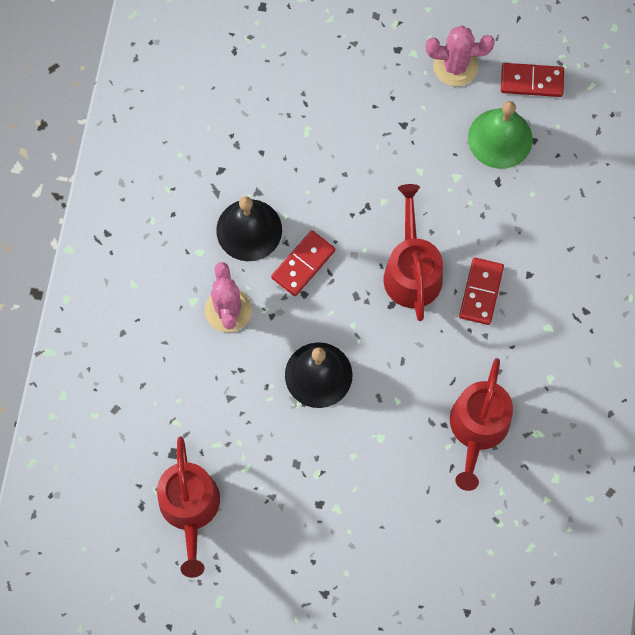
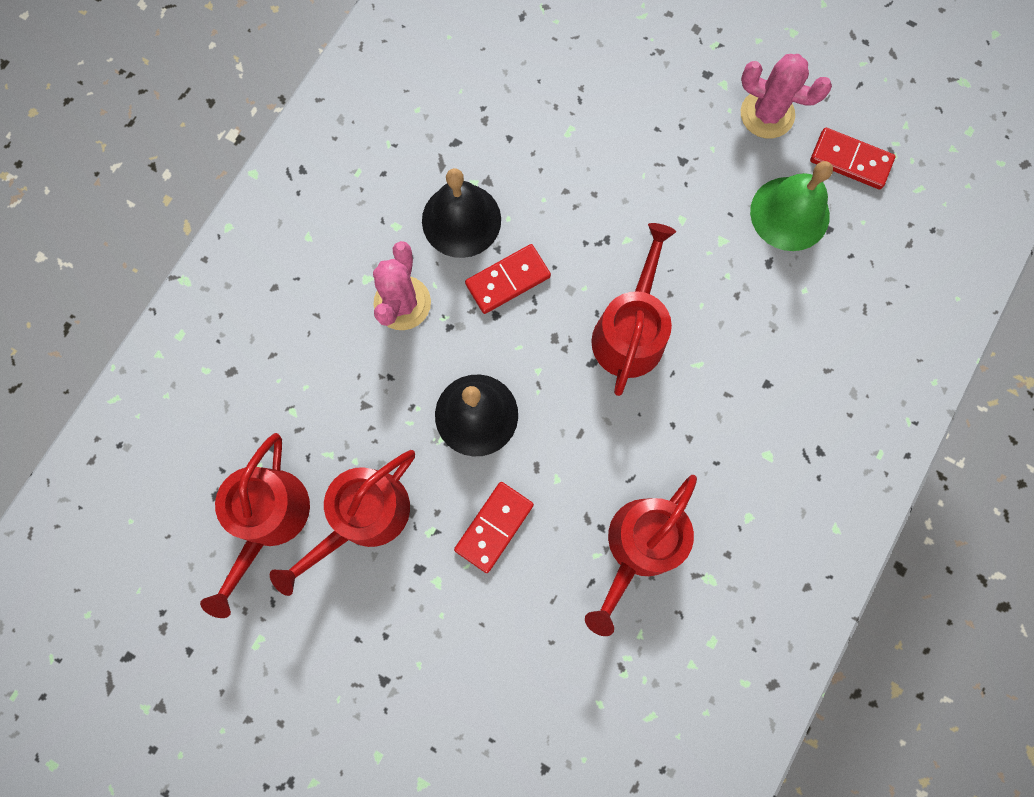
camera: 20 degrees right, 5 degrees up
red domino [459,257,504,325] -> red domino moved to [454,482,534,573]
none -> red watering can [270,450,415,596]

